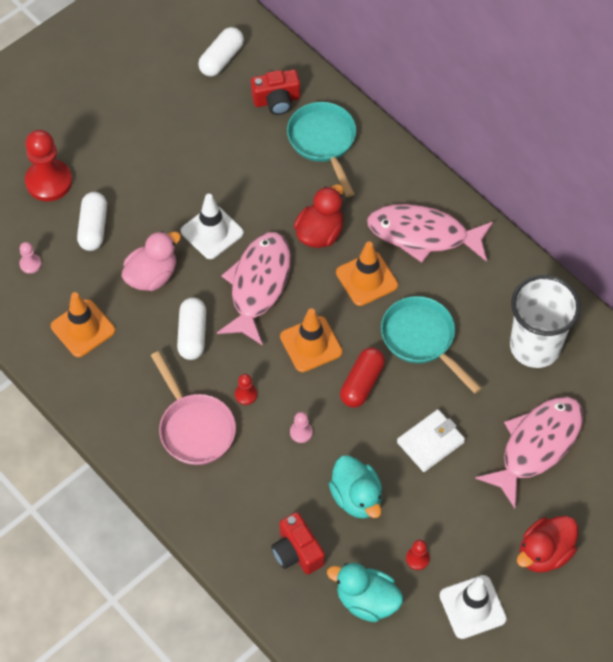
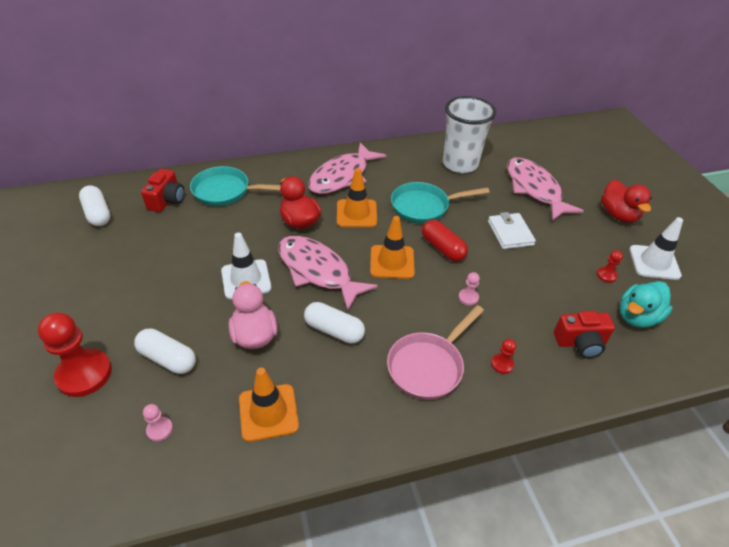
camera: 65 degrees left, 15 degrees down
pink pan [151,351,236,465] -> pink pan turned 135 degrees clockwise [387,305,484,400]
red pawn [235,374,257,405] -> red pawn moved to [491,339,516,374]
turquoise duck [329,455,382,519] -> none

